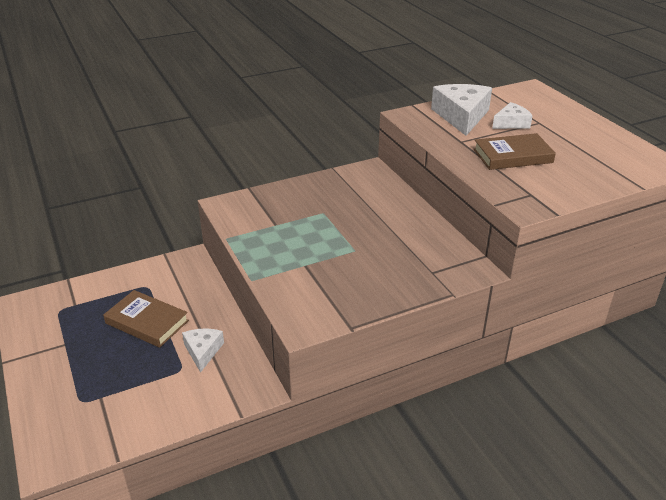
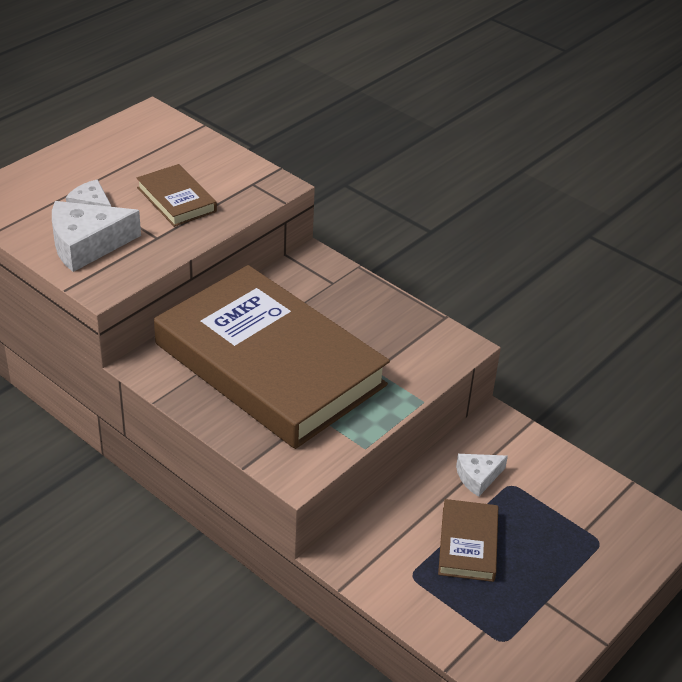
camera: 115 degrees left, 5 degrees up
none -> brown book [154,265,390,449]

